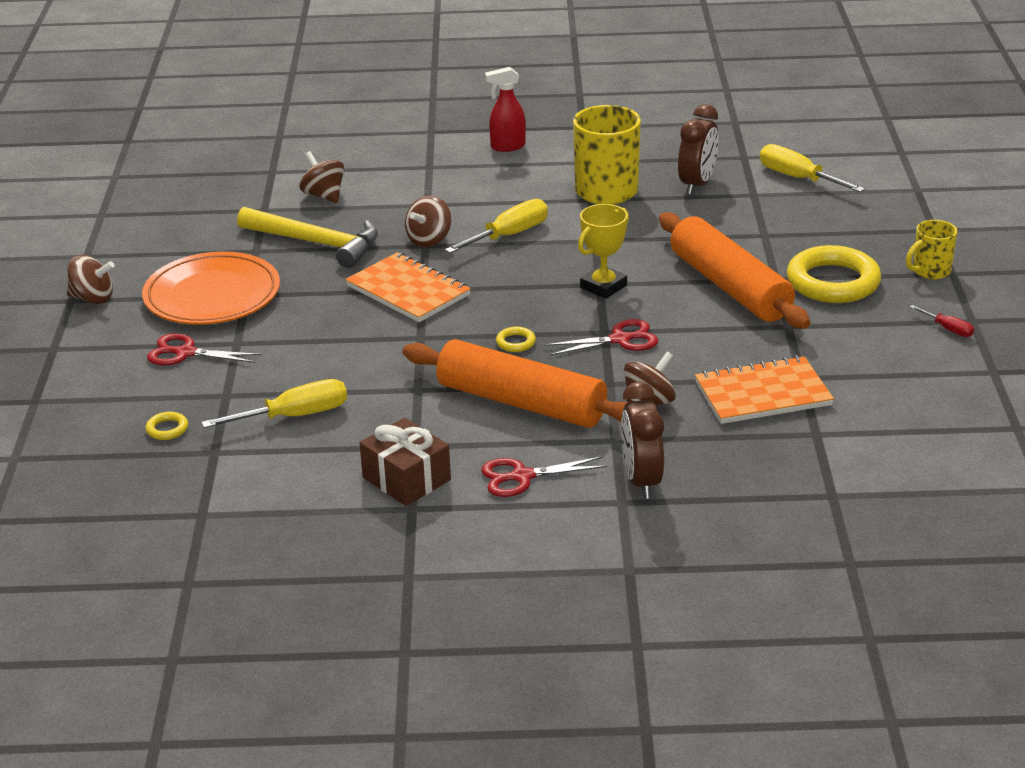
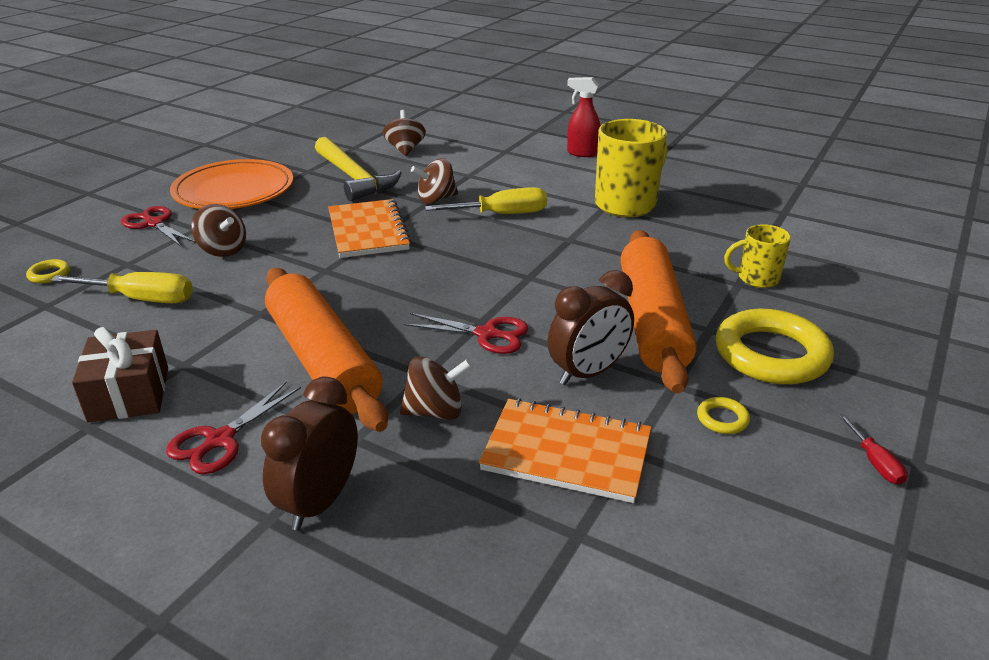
camera: 30 degrees right, 0 degrees up
brown spinning top [67,255,114,304] -> brown spinning top moved to [191,204,246,257]
red scissors [481,456,607,497] -> red scissors turned 75 degrees counterclockwise [166,381,301,474]
yellow ring [496,327,536,352] -> yellow ring moved to [697,397,750,434]
yellow trophy [578,204,629,299] -> none
brown clock [678,104,719,195] -> brown clock moved to [547,270,634,385]
yellow screwdriver [760,144,865,192] -> none
yellow mug [906,220,957,280] -> yellow mug moved to [724,224,791,288]

